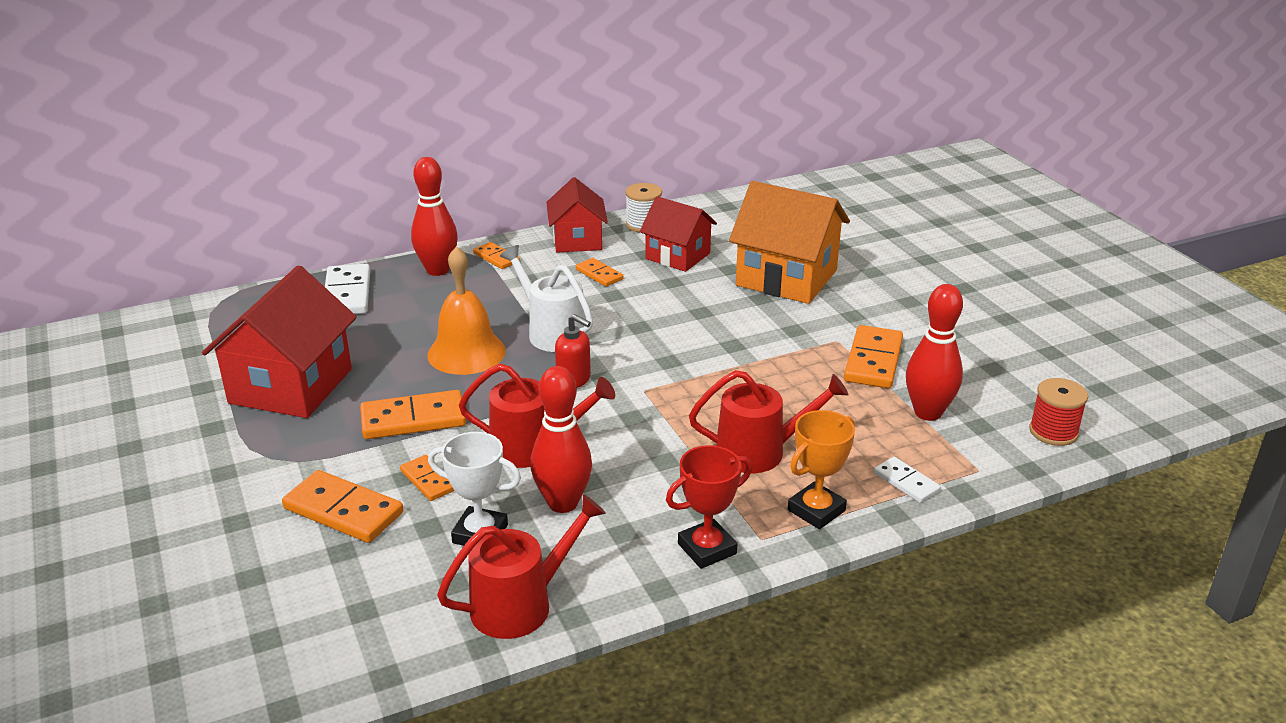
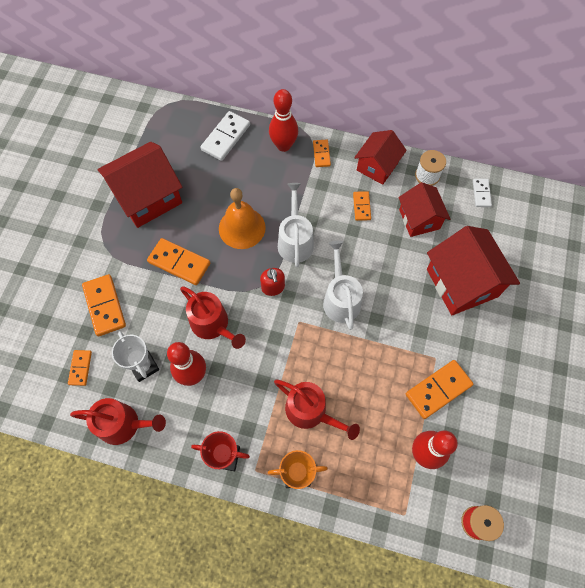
camera: 40 degrees right, 35 degrees up
orange domino [400,455,455,501] -> orange domino moved to [68,350,92,386]
orange house [729,181,850,304] -> red house [427,226,520,315]
white domino [874,457,941,503] -> white domino moved to [473,179,492,207]
none -> white watering can [323,241,363,330]

